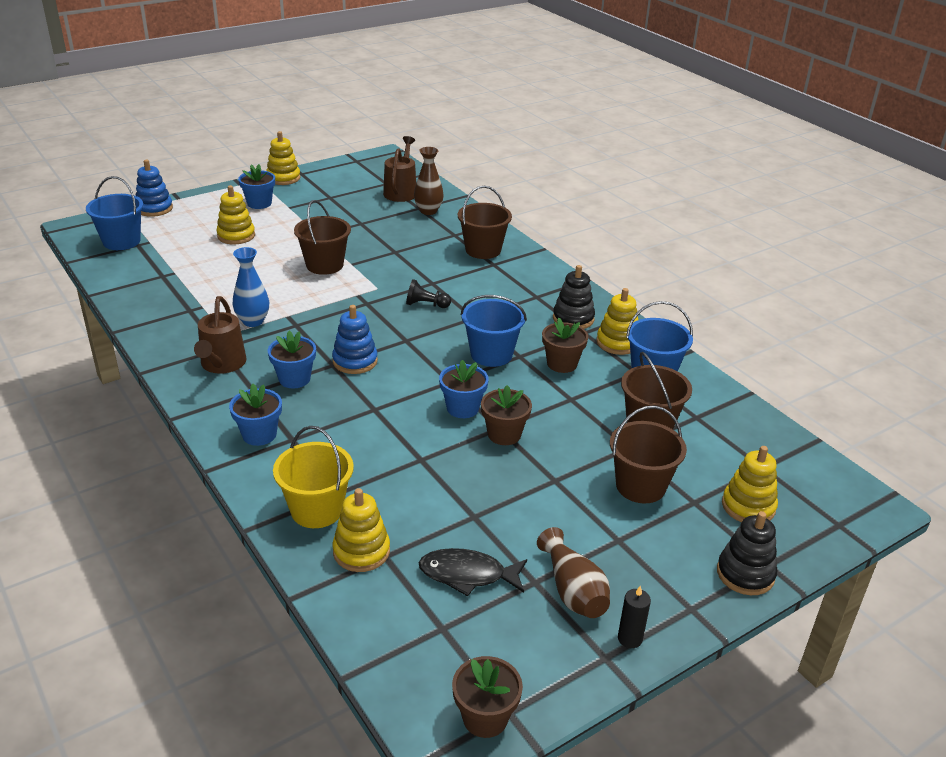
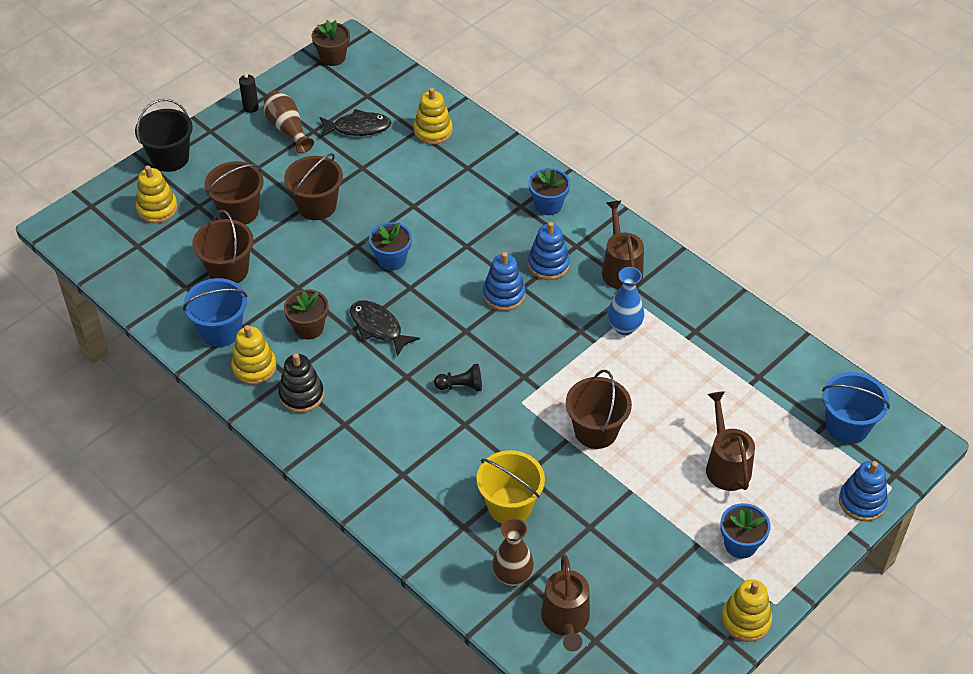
camera: 170 degrees right, 15 degrees up
yellow stacking toy [216,185,255,245] -> brown watering can [706,391,755,491]
blue flower pot [268,331,316,388] -> blue stacking toy [528,222,570,280]
yellow bucket [273,426,354,528] -> yellow bucket moved to [476,450,545,524]
brown bucket [458,186,512,259] -> brown bucket moved to [284,153,343,220]
blue bucket [461,295,527,367] -> black fish [350,300,420,357]
brown flower pot [481,385,532,445] -> none
black stacking toy [717,511,777,595] -> black bucket [135,99,193,172]

